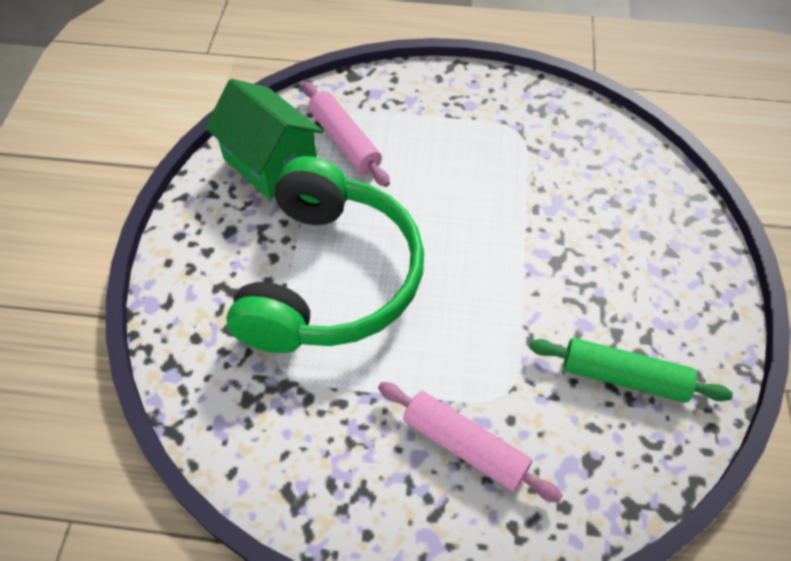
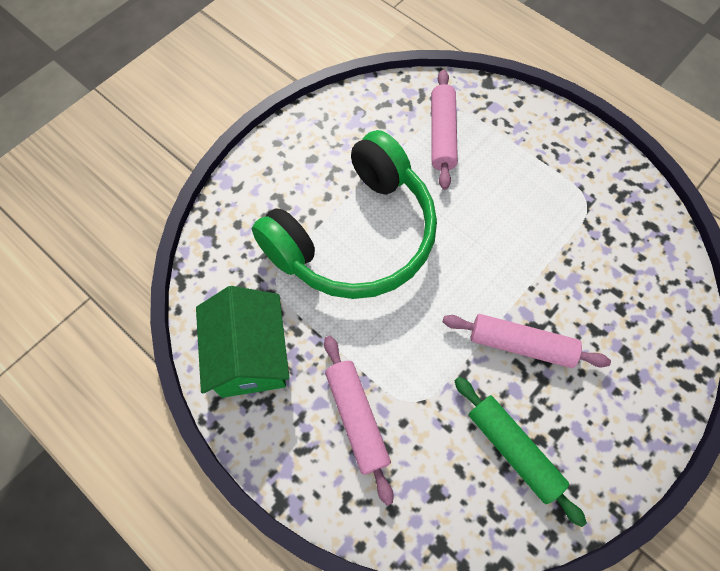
camera: 35 degrees right, 10 degrees up
green house [205,79,323,199] -> green house moved to [196,286,289,398]
none -> pink rolling pin [443,314,611,368]

